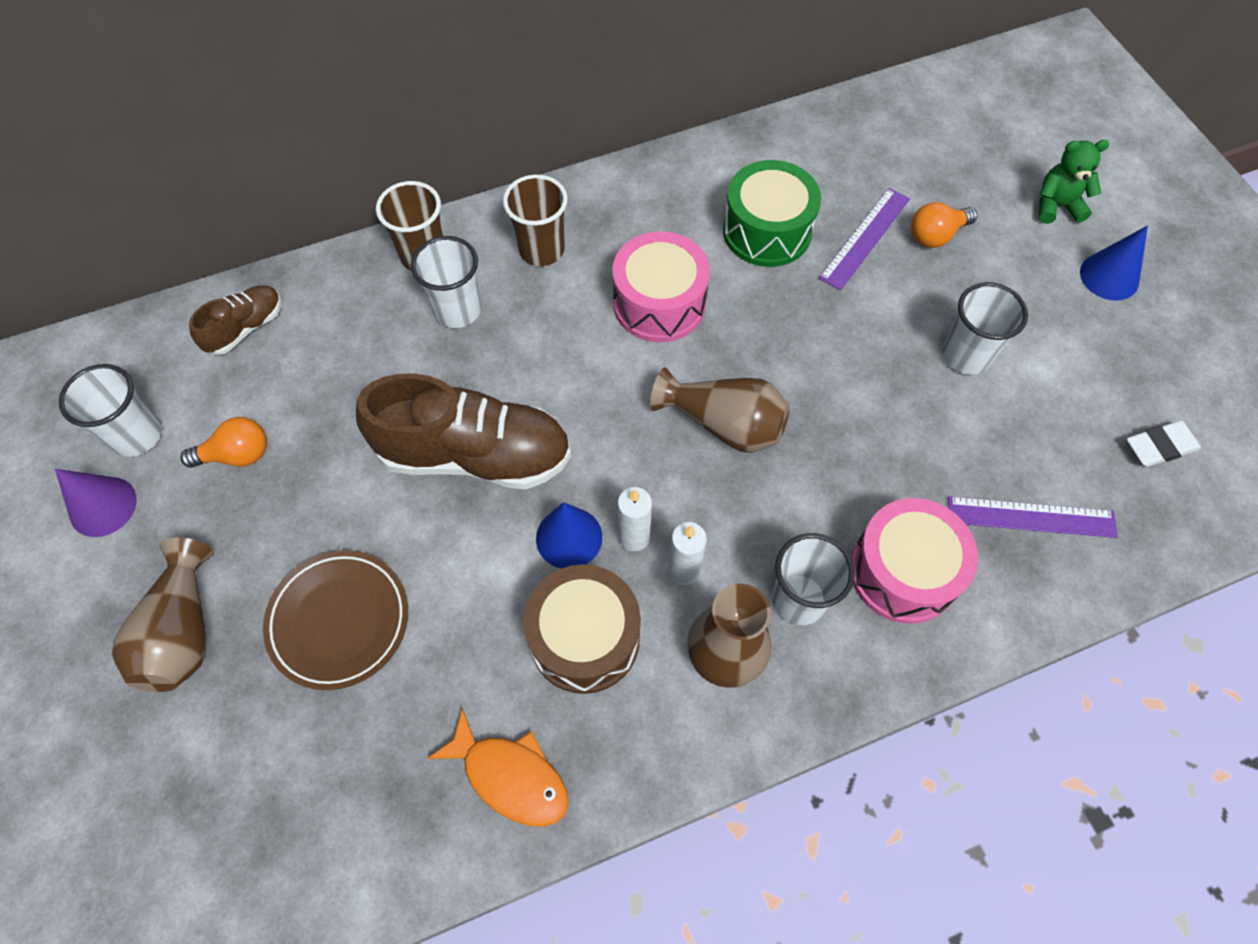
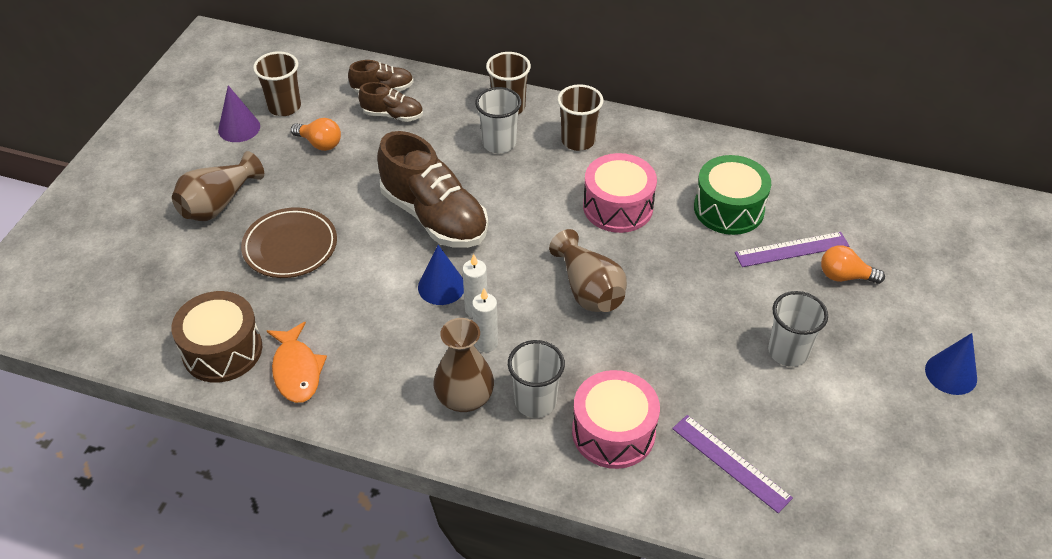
camera: 40 degrees right, 15 degrees down
white cup [59,364,162,457] -> brown cup [253,51,301,116]
brown drum [523,564,641,694] -> brown drum moved to [172,291,262,383]
green teddy bear [1039,140,1109,224] -> none
white eraser [1127,421,1201,467] -> none
none -> brown shoe [358,82,423,122]

